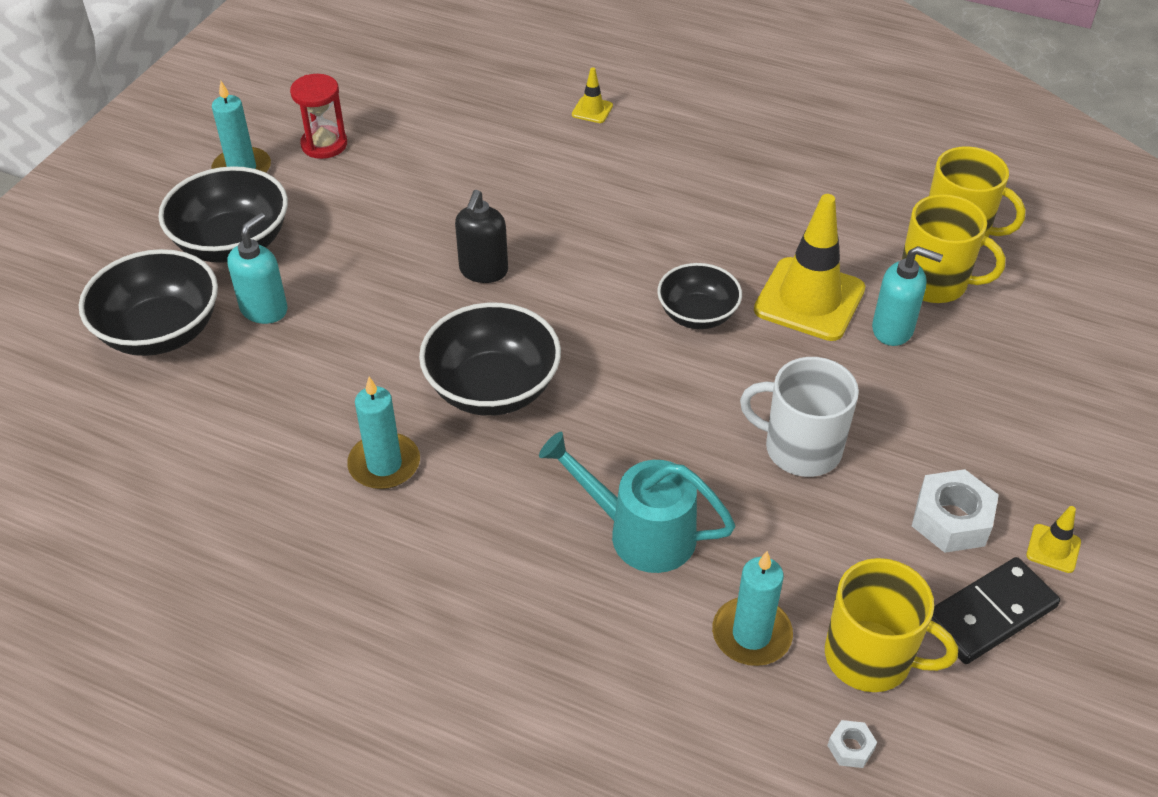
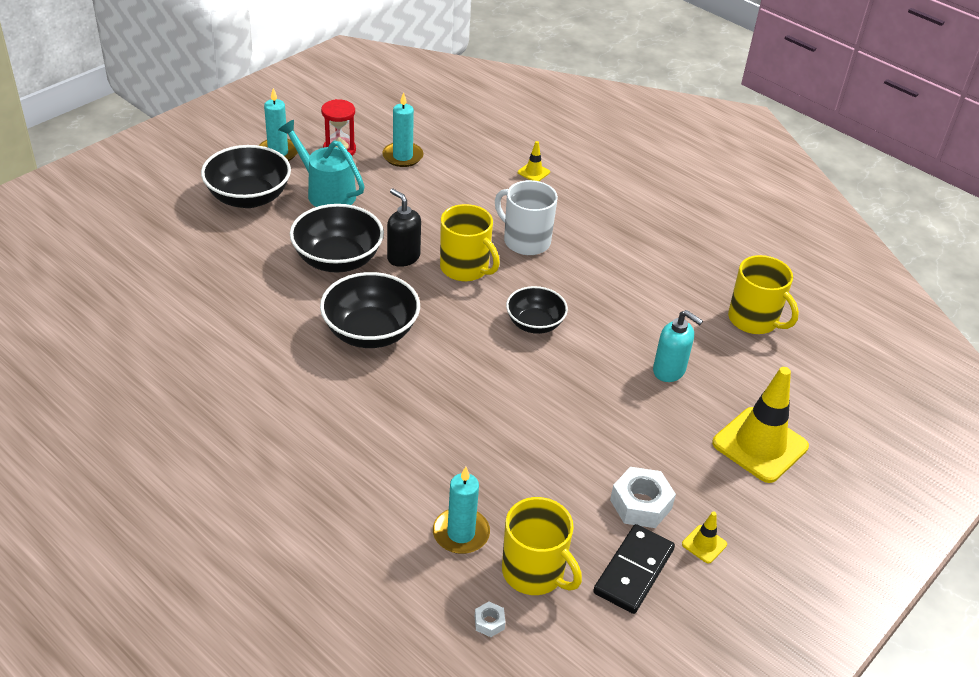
camera: 15 degrees right, 5 degrees down
black bowl [79,249,218,356] -> black bowl moved to [290,204,384,273]
turquoise soap dispenser [228,213,287,324] -> none
turquoise candle [347,377,420,489] -> turquoise candle moved to [382,92,423,167]
black soap dispenser [455,190,508,283] -> black soap dispenser turned 105 degrees clockwise [387,189,421,267]
turquoise watering can [539,432,735,573] -> turquoise watering can moved to [278,120,365,207]
white mug [740,357,859,477] -> white mug moved to [495,180,558,255]
yellow traffic cone [754,194,865,341] -> yellow traffic cone moved to [712,367,809,483]
yellow mug [902,194,1006,303] -> yellow mug moved to [440,204,500,281]
black domino [931,557,1060,664] -> black domino turned 45 degrees counterclockwise [593,524,675,614]

